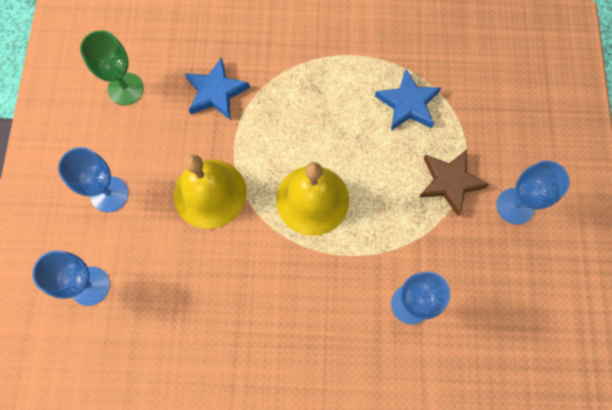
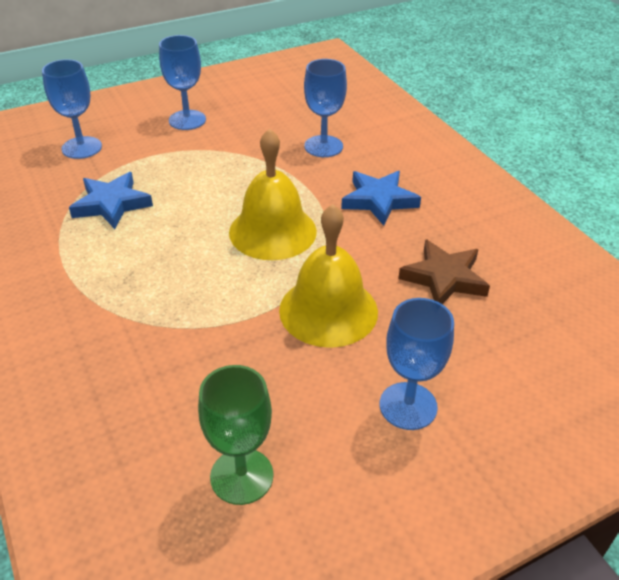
camera: 120 degrees left, 30 degrees down
blue goblet [32,251,110,306] -> blue goblet moved to [42,59,102,159]
blue star [185,57,250,120] -> blue star moved to [341,171,421,226]
brown star [419,149,489,216] -> brown star moved to [398,239,490,304]

